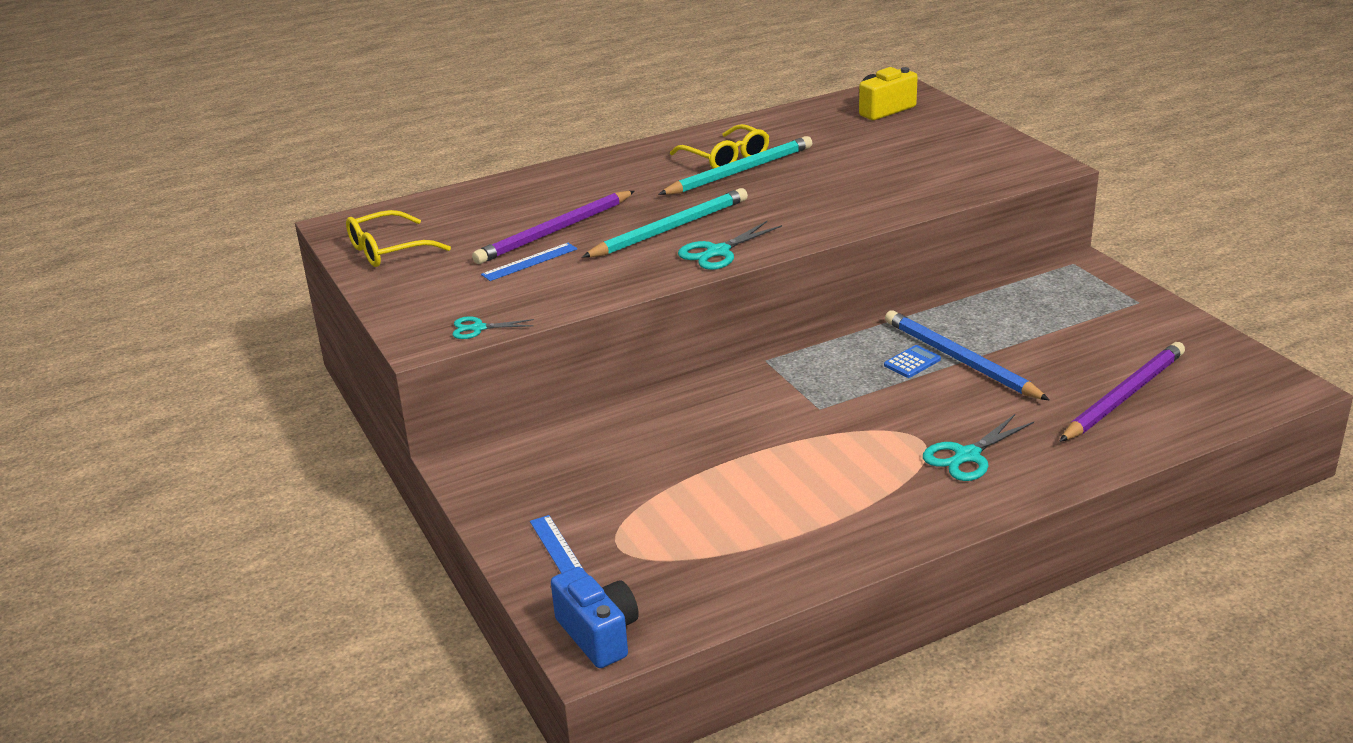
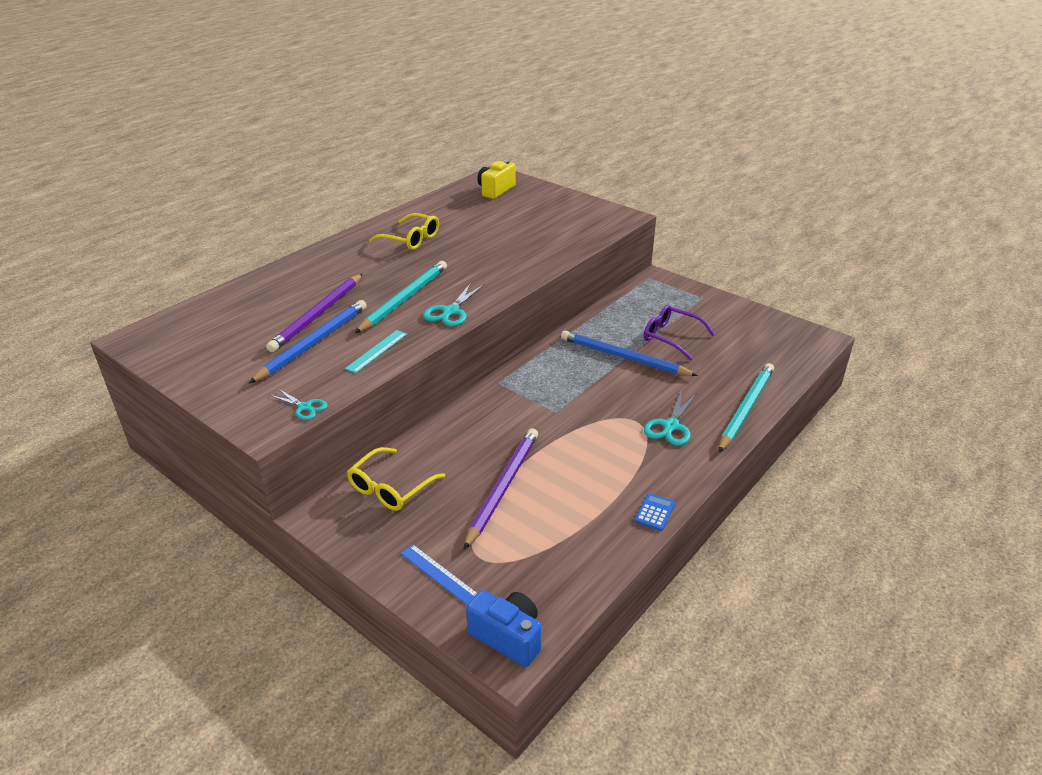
camera: 25 degrees left, 5 degrees up
yellow glasses [346,210,451,267] -> yellow glasses moved to [347,447,445,511]
turquoise scissors [453,316,534,339] -> turquoise scissors turned 120 degrees counterclockwise [269,389,328,420]
blue ruler [481,243,577,281] -> blue pencil [249,300,367,383]
turquoise pencil [658,136,812,195] -> turquoise pencil moved to [718,363,774,453]
blue calculator [884,345,941,378] -> blue calculator moved to [635,493,675,531]
purple pencil [1059,342,1185,442] -> purple pencil moved to [463,428,538,550]
none -> turquoise ruler [345,330,407,373]
none -> purple glasses [644,305,715,360]

